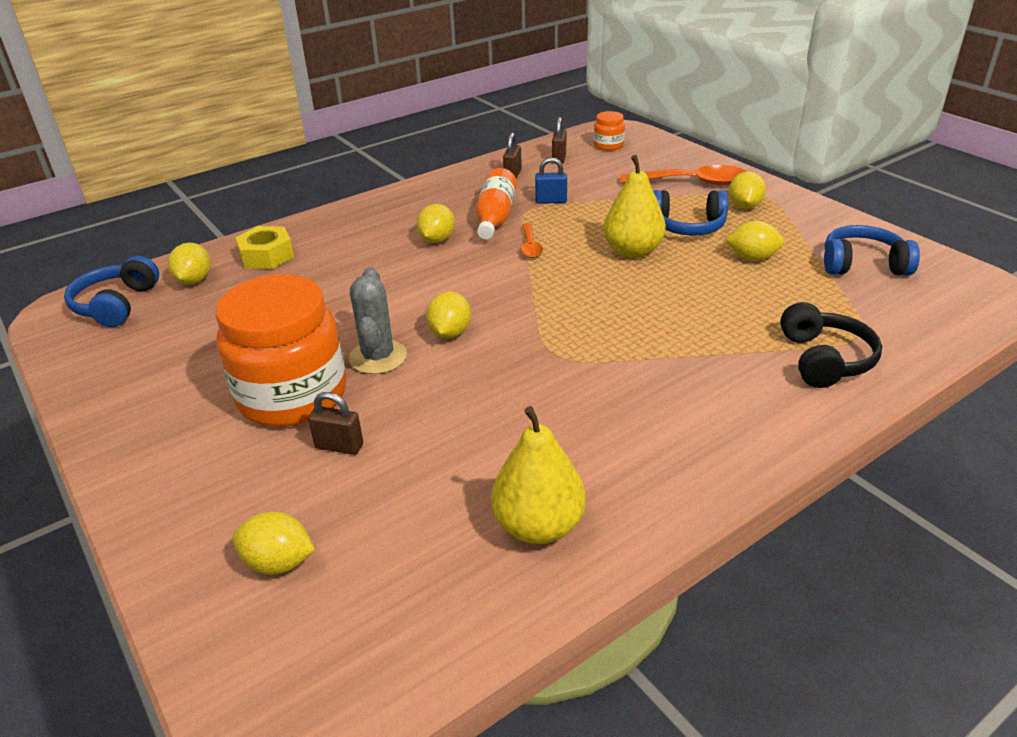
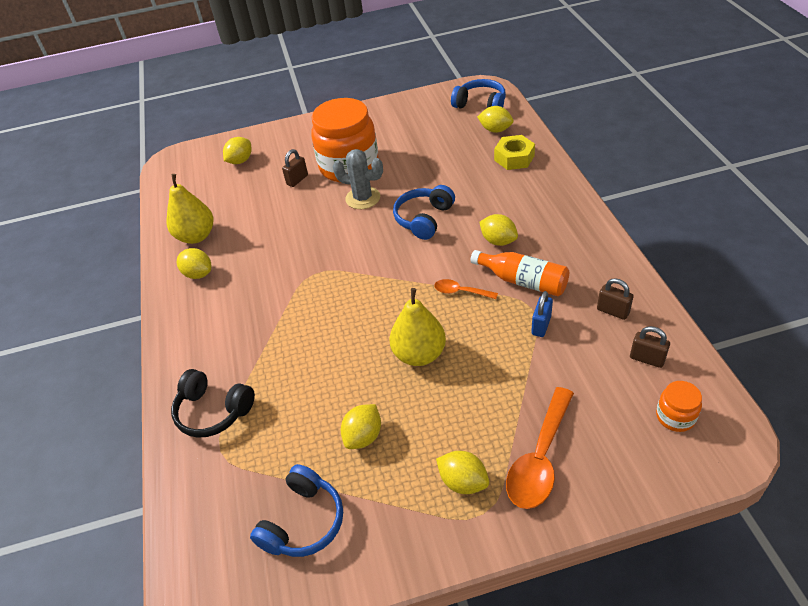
camera: 115 degrees right, 10 degrees up
yellow lemon [426,291,471,338] -> yellow lemon moved to [177,248,211,279]
blue headphones [653,190,728,236] -> blue headphones moved to [393,185,455,240]

